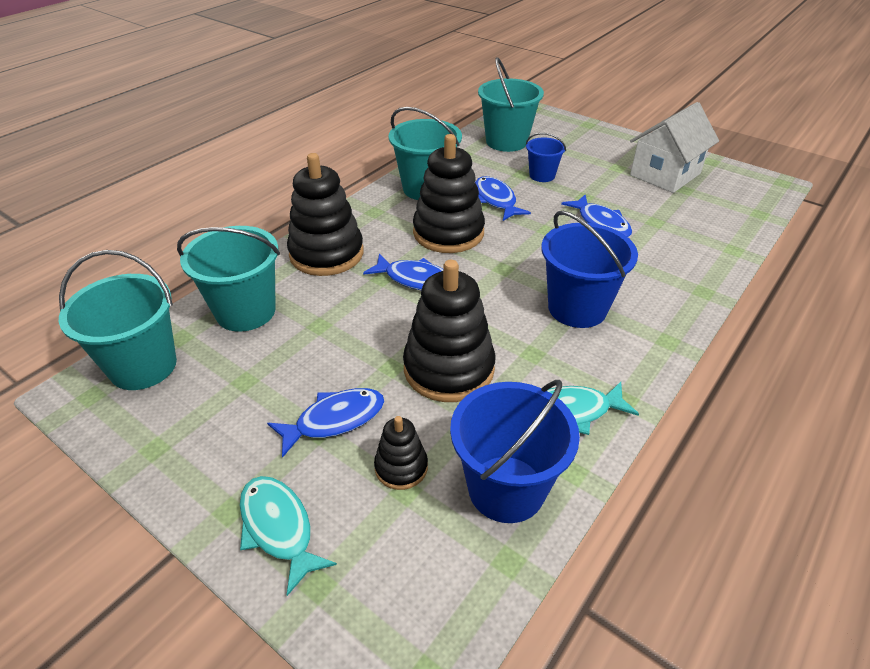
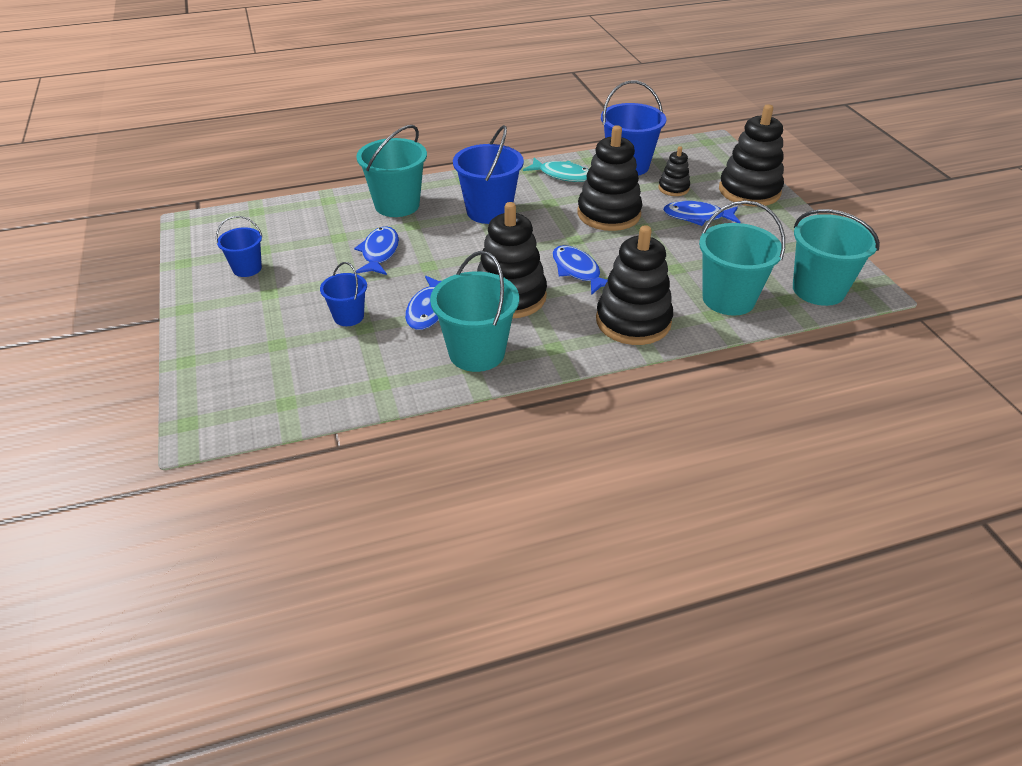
camera: 145 degrees left, 0 degrees up
turquoise fish [240,476,337,596] -> black stacking toy [719,104,784,207]
turquoise bucket [478,57,544,152] -> turquoise bucket moved to [356,125,427,217]
white house [630,102,719,193] -> blue bucket [216,216,262,277]

